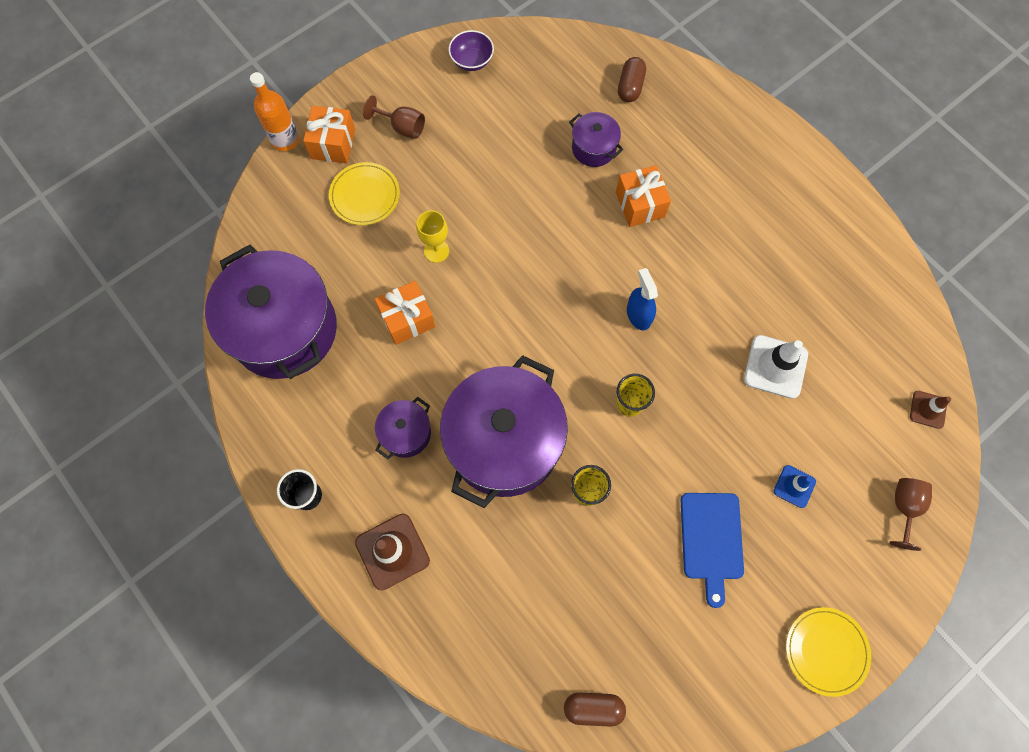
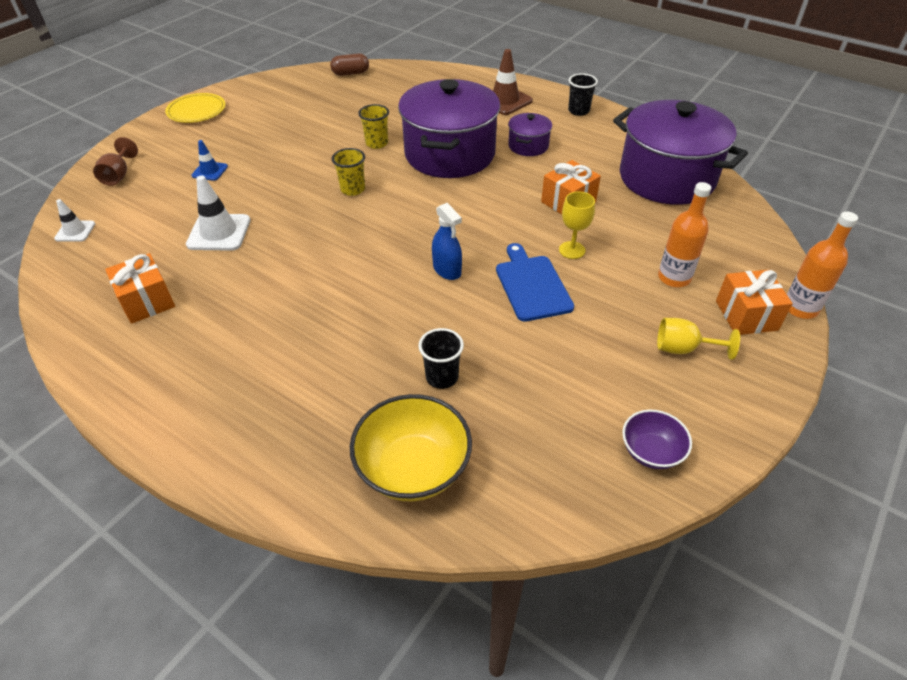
camera: 165 degrees right, 25 degrees down
yellow plate [329,162,400,225] -> orange bottle [658,182,711,287]
brown goblet [363,95,425,139] -> yellow goblet [657,318,740,360]
purple pot [569,112,623,167] -> black cup [418,328,464,389]
orange gift [616,165,671,227] -> orange gift moved to [105,253,175,324]
brown capsule [618,57,646,102] -> yellow bowl [350,394,472,502]
blue spray bottle [627,268,658,331] -> blue spray bottle moved to [432,203,462,280]
blue cutting board [681,493,744,608] -> blue cutting board moved to [496,243,574,322]
brown traffic cone [910,391,951,429] -> white traffic cone [54,199,95,242]

